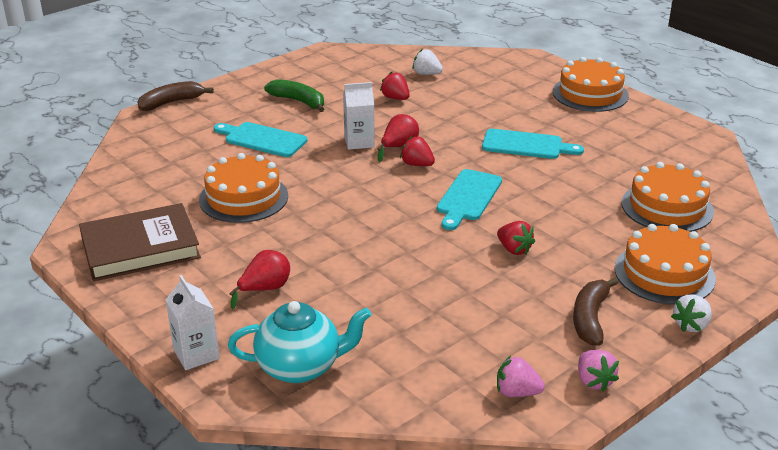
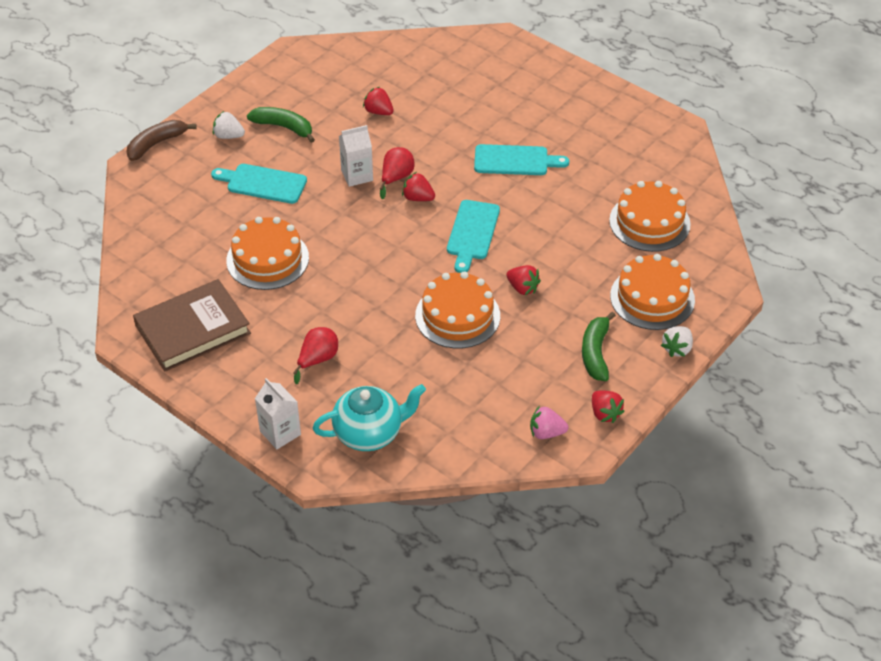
camera: 10 degrees left, 15 degrees up
white strawberry [412,49,443,75] -> white strawberry moved to [213,111,245,139]
orange cake [553,57,629,112] -> orange cake moved to [415,271,500,348]
brown banana [573,277,619,346] -> green banana [582,312,616,381]
pink strawberry [578,350,619,392] -> red strawberry [592,390,625,423]

